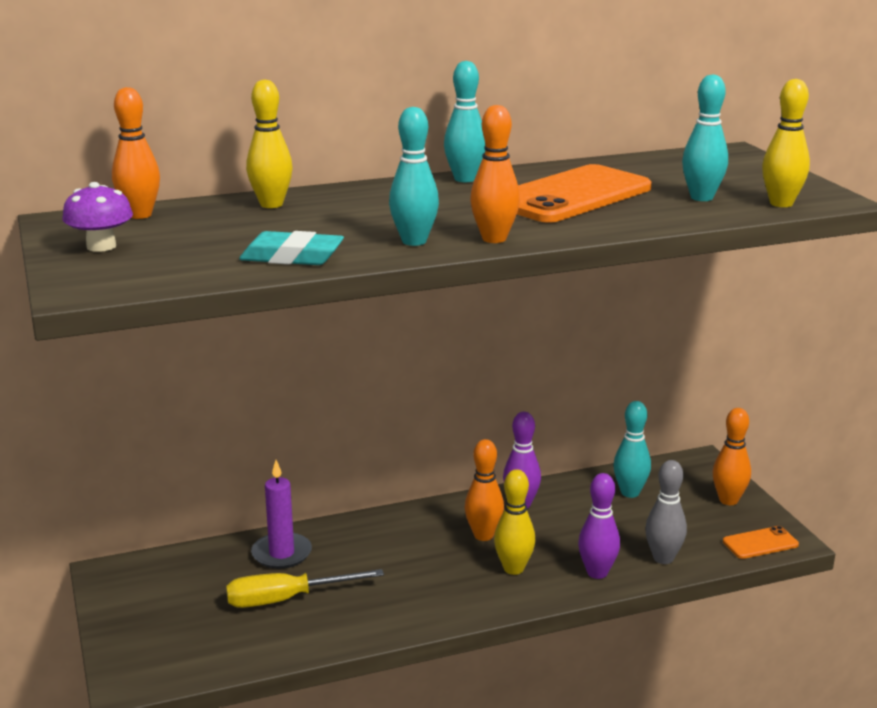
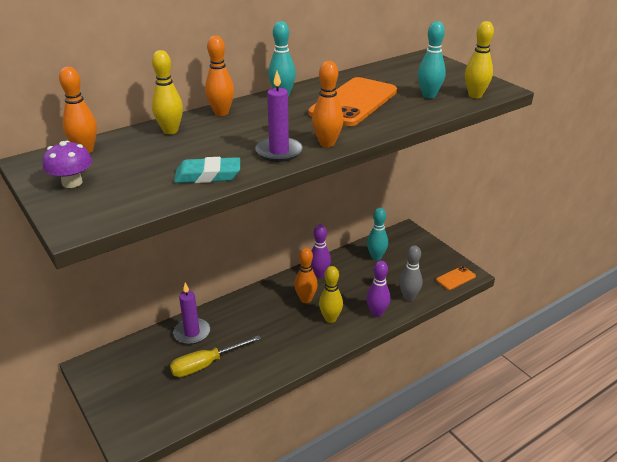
camera: 15 degrees left, 10 degrees up
turquoise bowling pin [389,107,439,246] -> purple candle [255,71,303,162]
orange bowling pin [713,408,751,505] -> orange bowling pin moved to [205,35,234,116]

